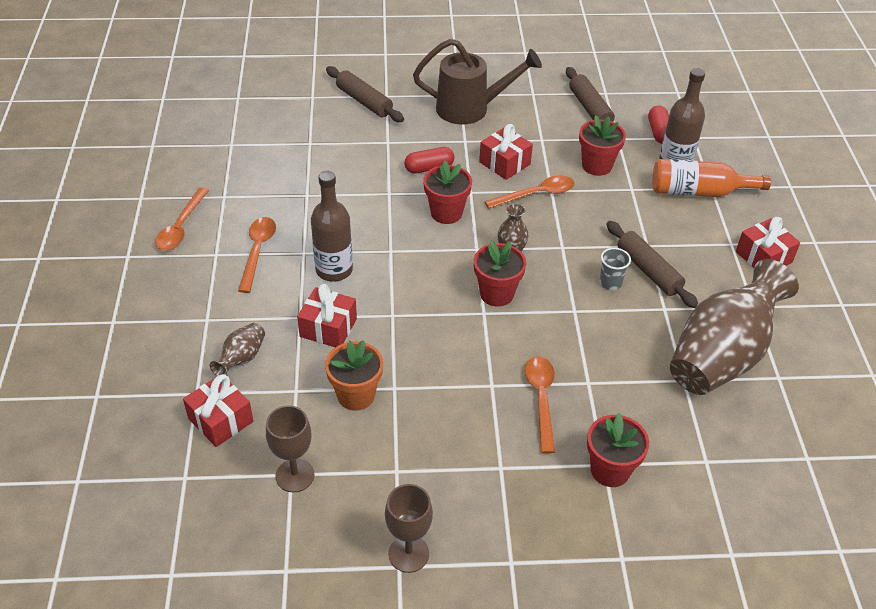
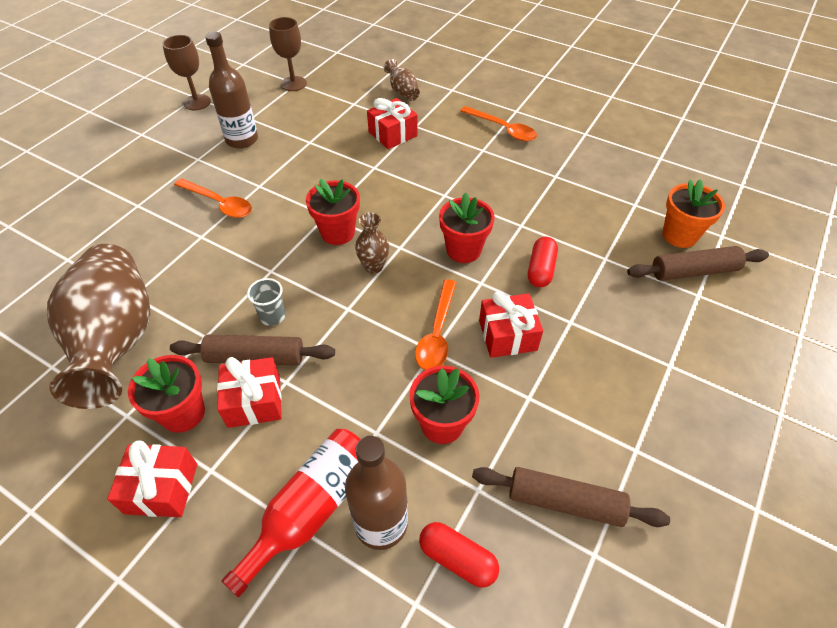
camera: 125 degrees right, 5 degrees up
orange spoon [155,188,209,251] -> none
red gift [183,374,253,447] -> red gift moved to [217,357,282,428]
brown bottle [311,171,353,282] -> brown bottle moved to [205,32,258,149]
orange flower pot [325,340,383,411] -> orange flower pot moved to [662,179,725,248]
brown watering can [413,39,542,125] -> none
red flower pot [587,413,649,487] -> red flower pot moved to [128,355,205,433]
orange bottle [652,159,771,197] -> red bottle [221,429,361,597]

